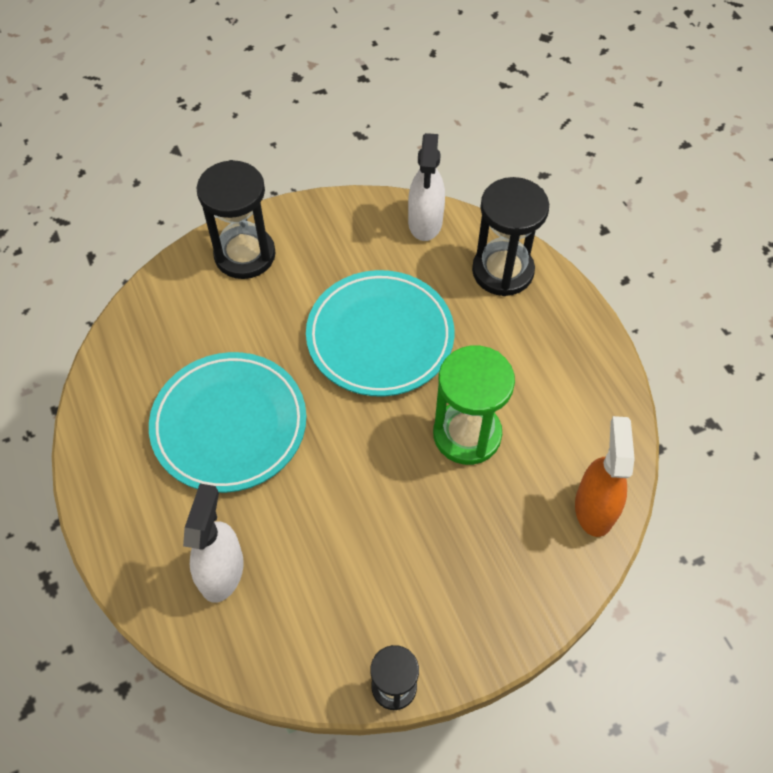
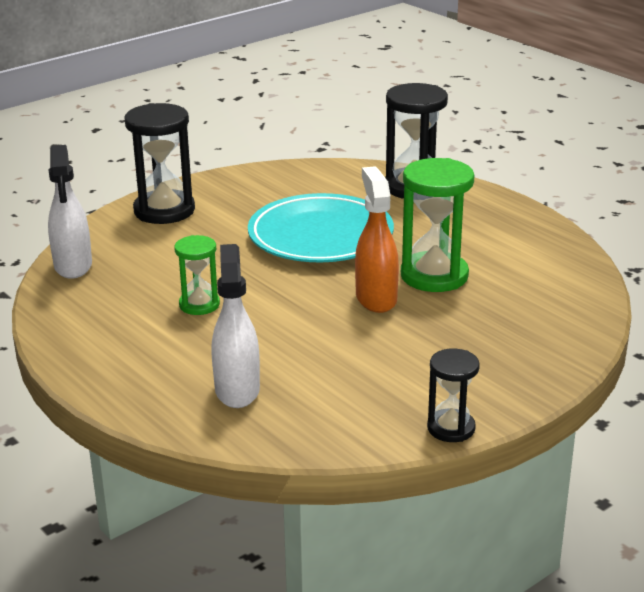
camera: 15 degrees left, 30 degrees down
turquoise plate [149,352,306,493] -> green hourglass [174,235,220,315]
white spray bottle [408,133,445,241] -> white spray bottle moved to [48,145,92,279]
orange spray bottle [575,416,635,537] -> orange spray bottle moved to [355,166,399,313]

